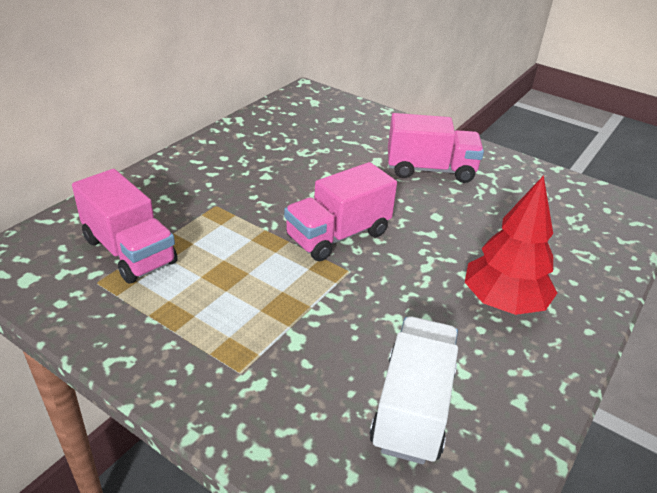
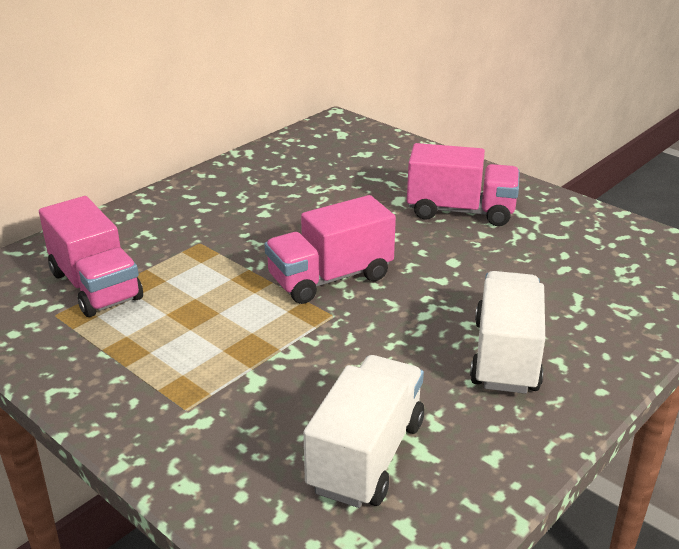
camera: 10 degrees right, 5 degrees down
red tree [465,175,557,315] -> white truck [470,271,545,394]

